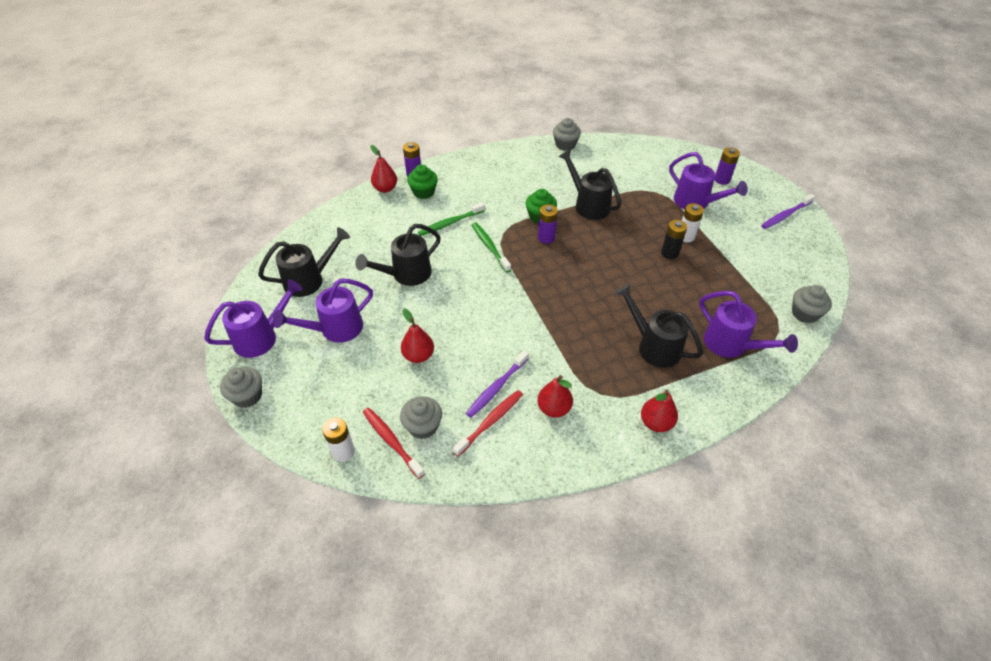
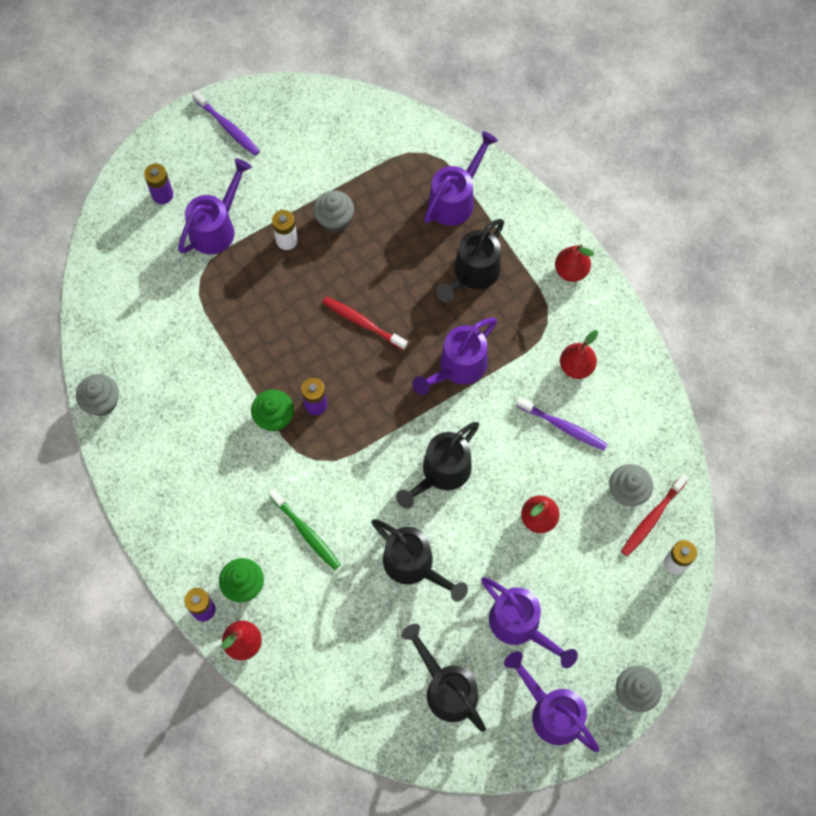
camera: 100 degrees left, 20 degrees up
red toothbrush [453,390,523,456] -> red toothbrush moved to [322,296,408,350]
green toothbrush [472,223,511,273] -> none
black watering can [559,149,621,220] -> black watering can moved to [396,422,479,509]
black battery [661,220,687,259] -> none
grey cupcake [792,285,832,323] -> grey cupcake moved to [313,190,354,232]
none -> purple watering can [412,317,497,395]

